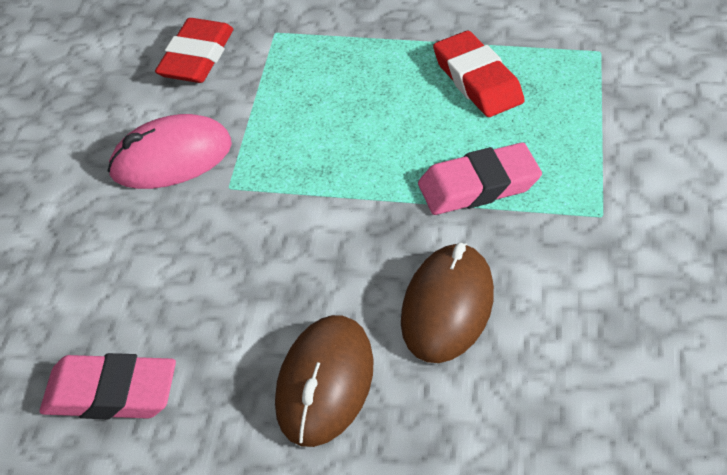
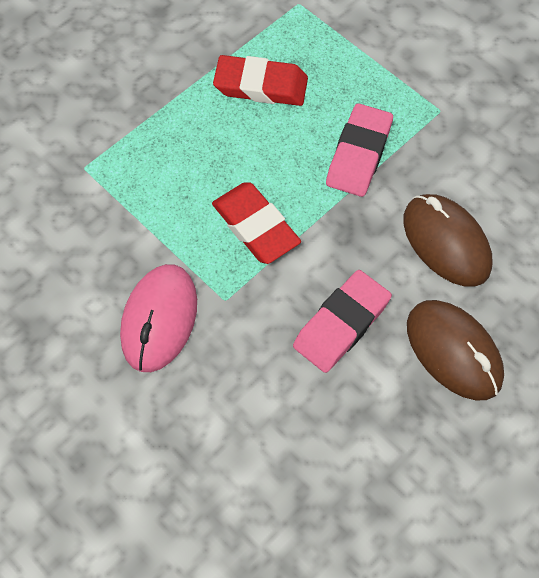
camera: 55 degrees left, 15 degrees up
pink eraser [39,353,176,419] -> pink eraser moved to [293,270,392,373]
red eraser [155,18,233,83] -> red eraser moved to [212,183,301,264]

